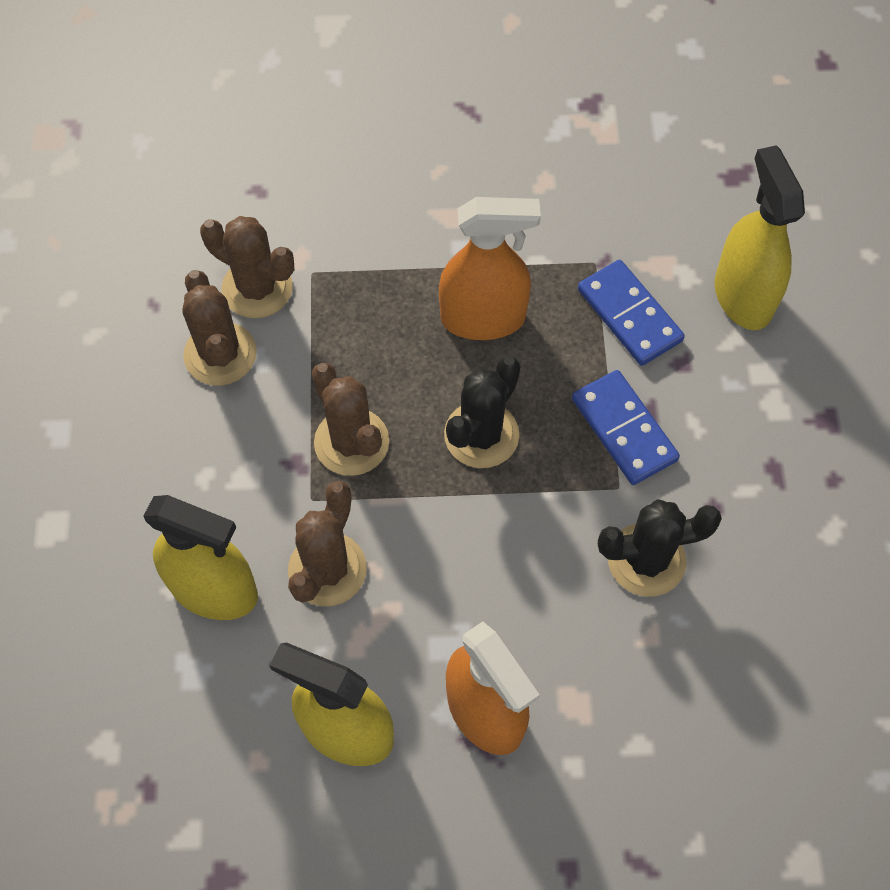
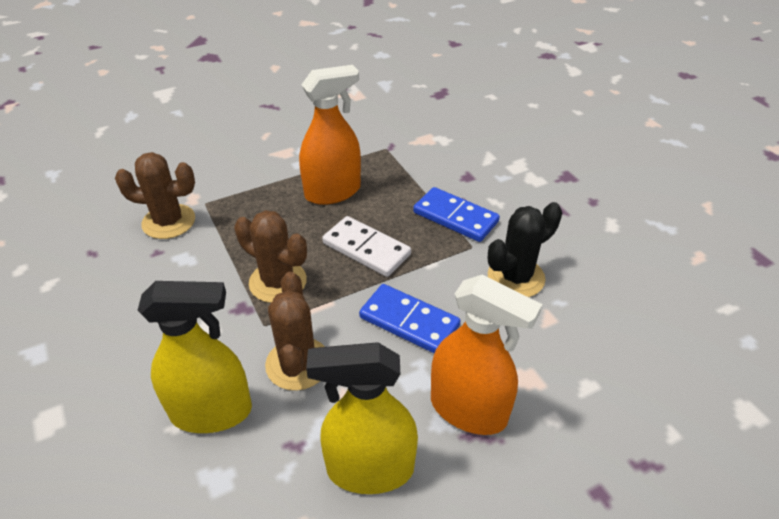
camera: 25 degrees left, 20 degrees down
brown cactus [183,270,257,386] -> none
black cactus [444,356,520,468] -> white domino [322,216,411,277]
blue domino [578,260,685,366] -> blue domino moved to [359,284,461,353]
yellow spray bottle [715,145,805,330] -> none

